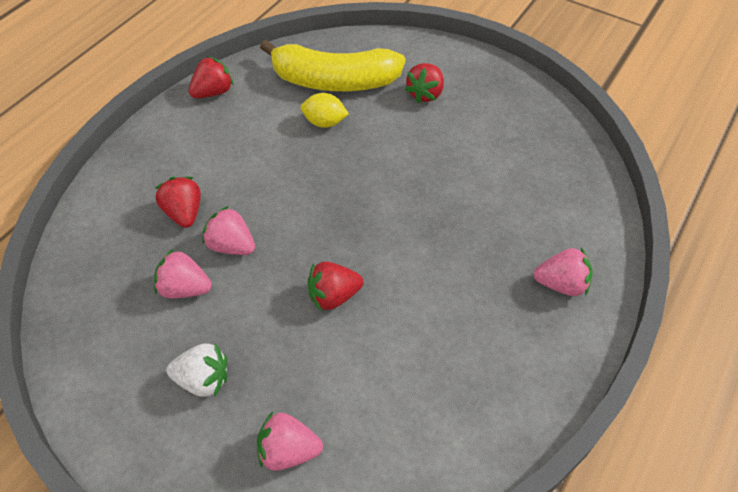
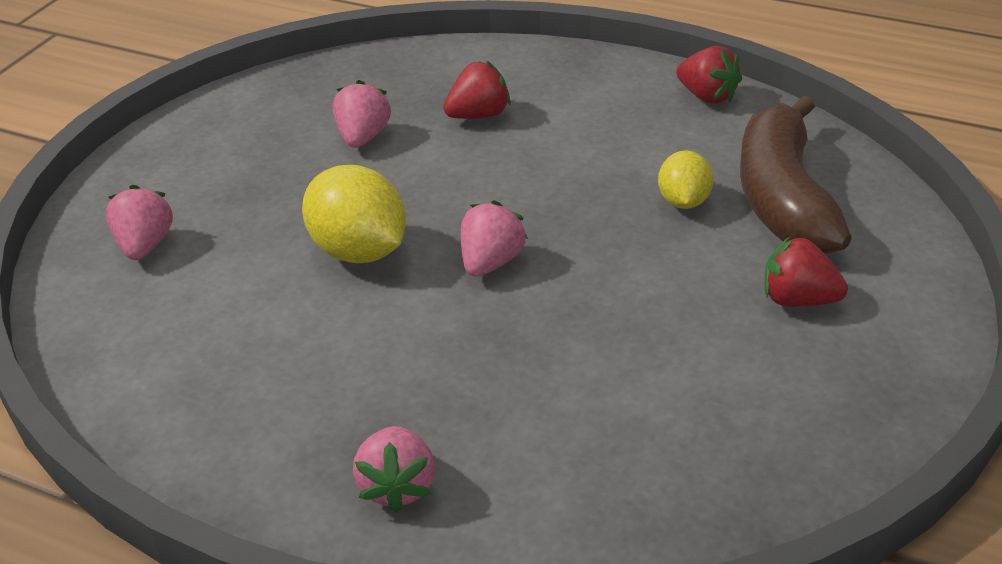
camera: 85 degrees right, 15 degrees down
white strawberry [166,343,227,397] -> none
pink strawberry [203,206,255,255] -> pink strawberry moved to [461,200,528,277]
yellow banana [260,40,405,91] -> brown banana [740,95,852,254]
red strawberry [308,261,363,311] -> yellow lemon [302,165,406,263]

